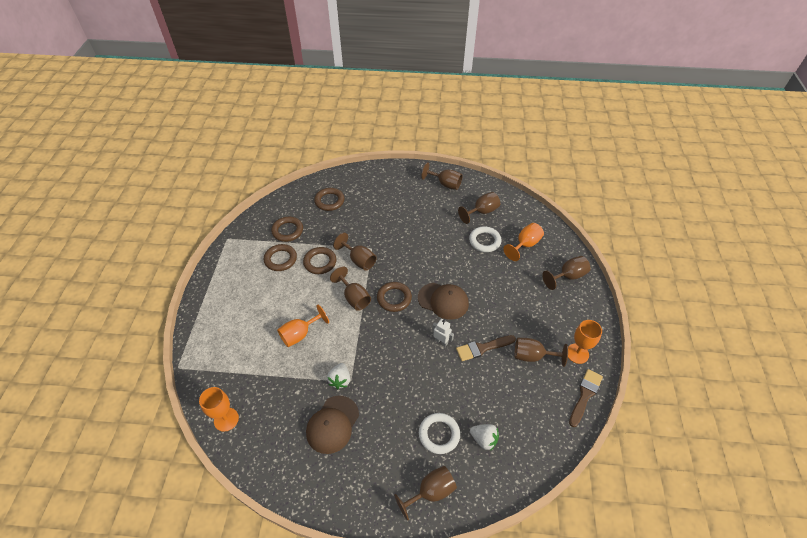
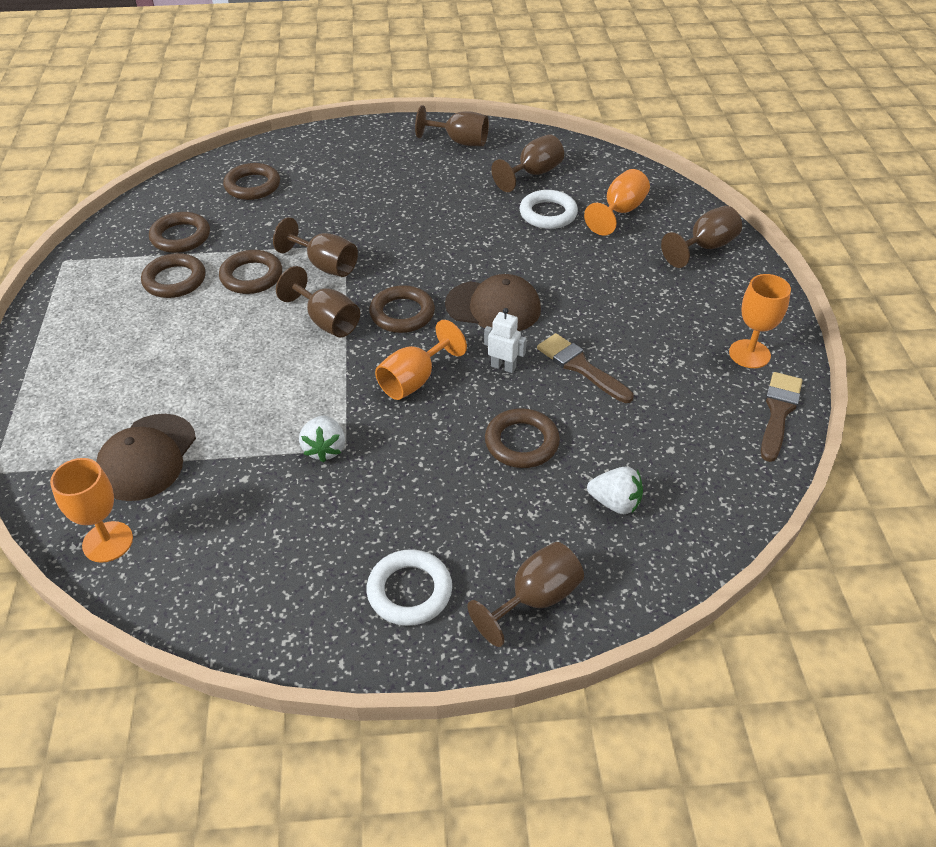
camera: 10 degrees left, 5 degrees down
orange goblet [277,305,329,347] -> orange goblet moved to [375,320,467,400]
brown cap [306,396,359,454] -> brown cap moved to [96,414,196,501]
white ring [419,413,460,454] -> white ring moved to [367,549,452,626]
brown brush [456,335,516,361] -> brown brush turned 75 degrees clockwise [537,333,634,403]
brown goblet [514,338,568,367] -> none
none -> brown ring [485,408,560,468]

